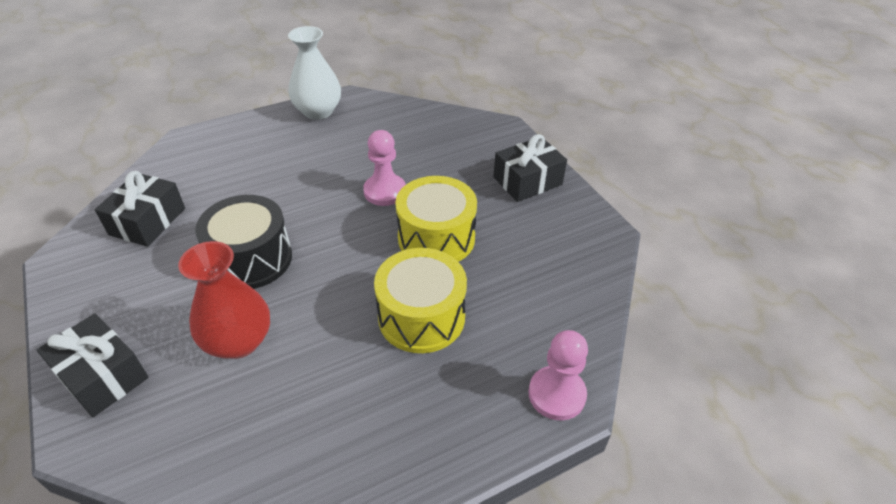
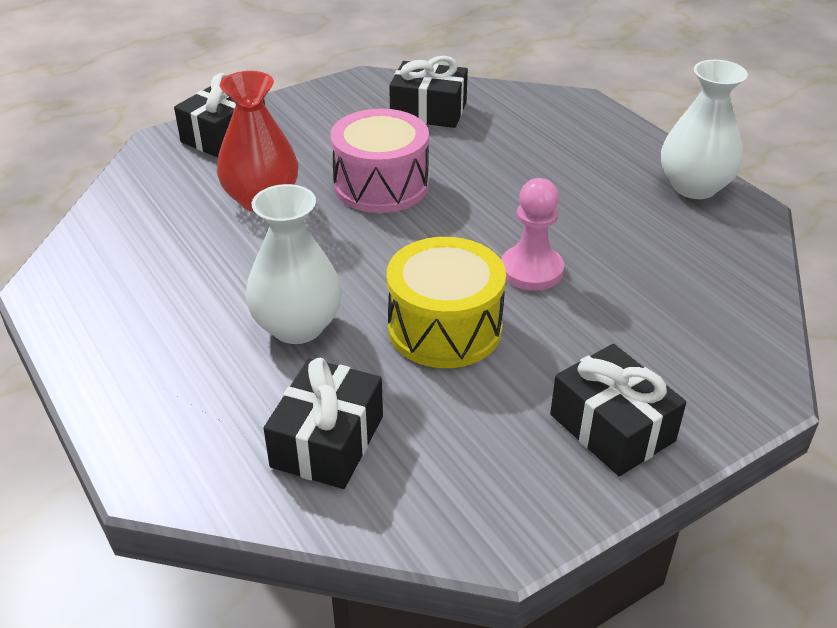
camera: 85 degrees right, 5 degrees down
black drum [195,195,292,289] -> pink drum [330,109,429,213]
yellow drum [374,248,467,353] -> white vase [246,184,342,344]
pink pawn [528,330,588,421] -> none
none -> black gift [263,358,383,489]

